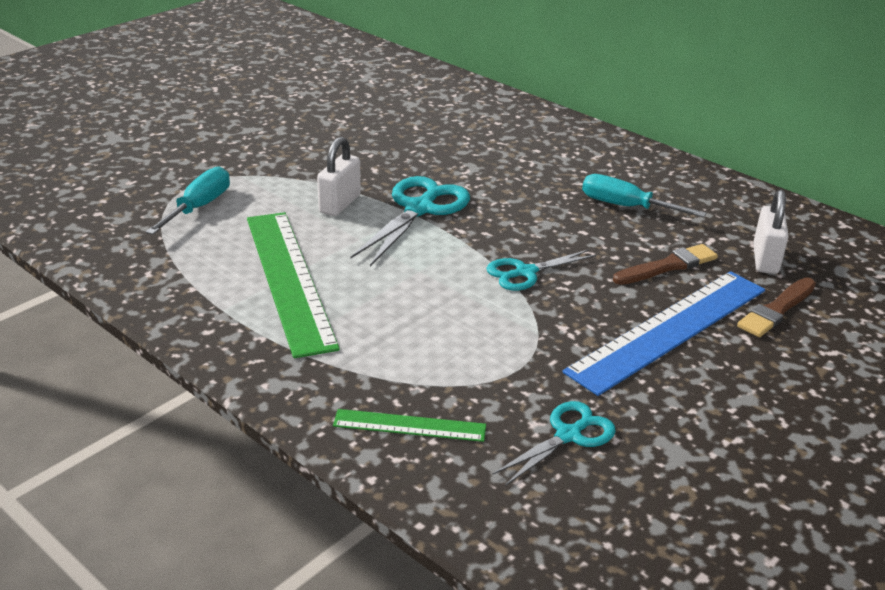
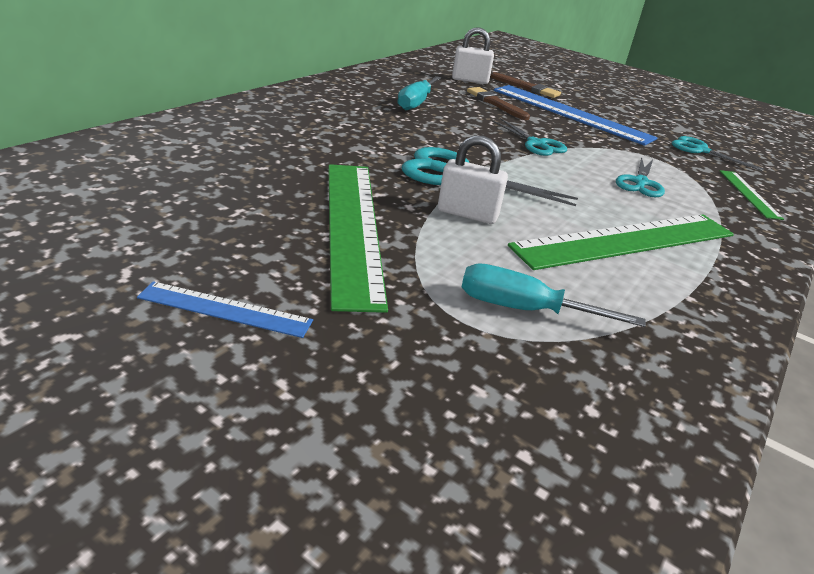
camera: 100 degrees left, 0 degrees up
none -> blue ruler [137,281,313,338]
none -> green ruler [328,164,388,313]
none -> turquoise scissors [616,157,665,197]

